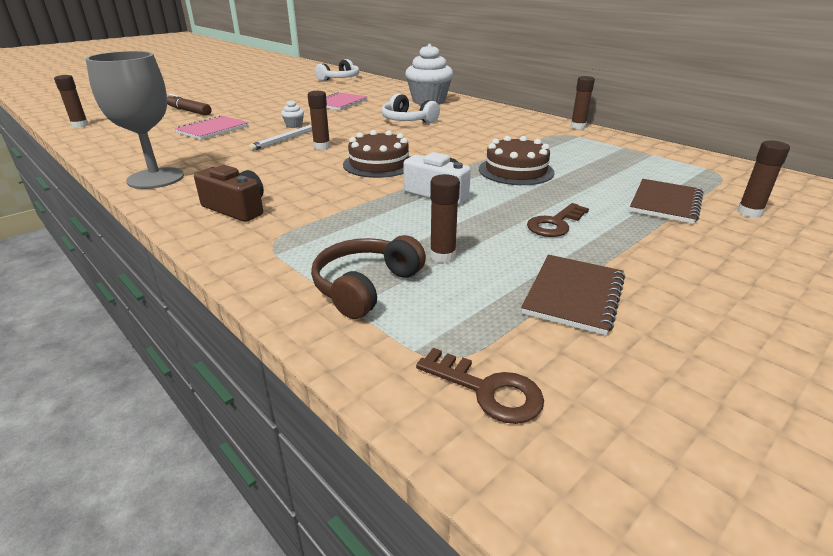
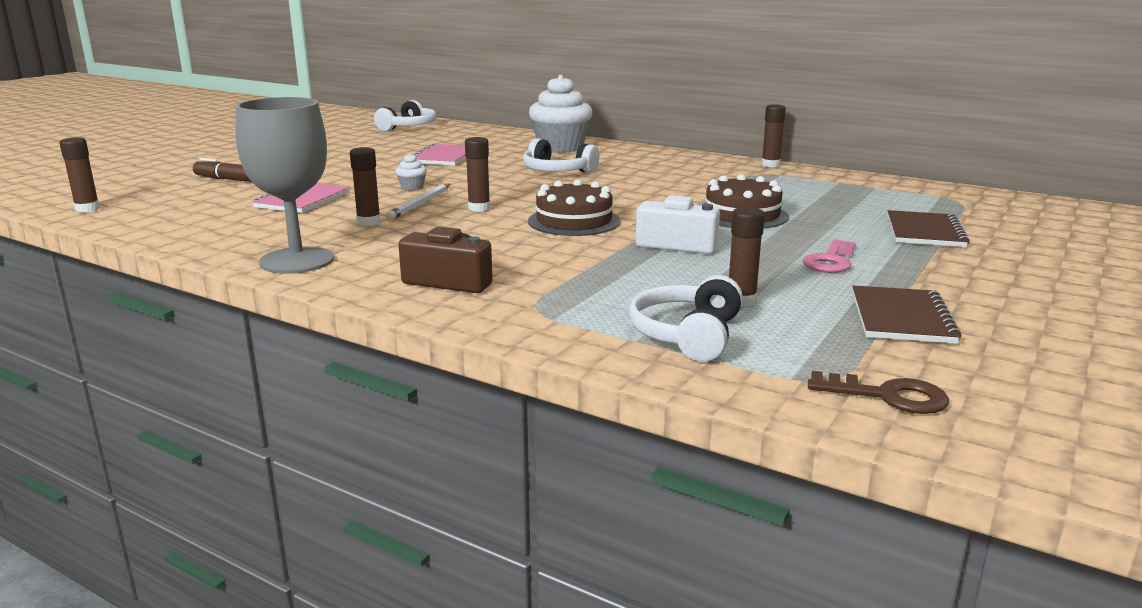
camera: 15 degrees left, 10 degrees down
brown headphones [311,235,426,319] -> white headphones [629,275,743,362]
brown key [527,203,589,237] -> pink key [803,239,856,273]
brown glue stick [737,141,790,218] -> brown glue stick moved to [350,147,381,226]

